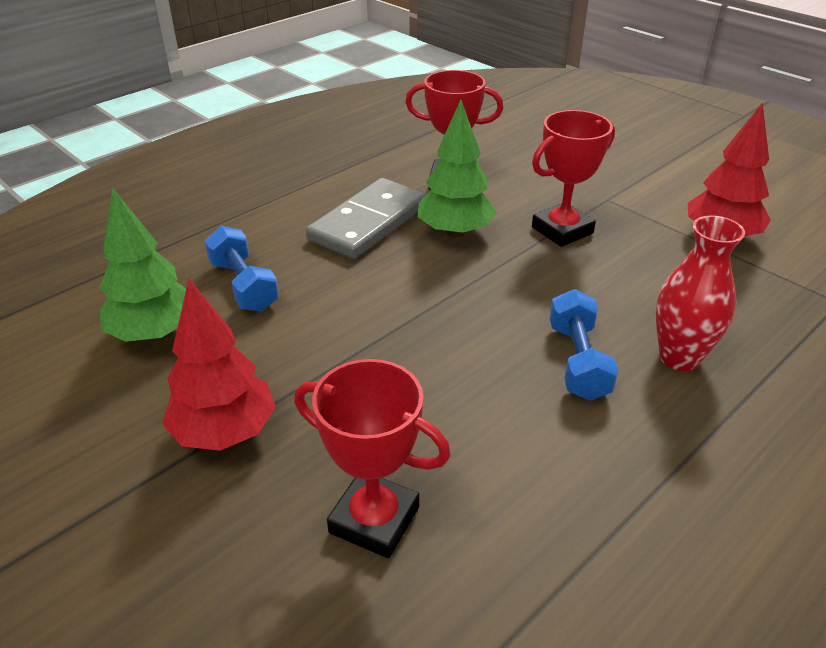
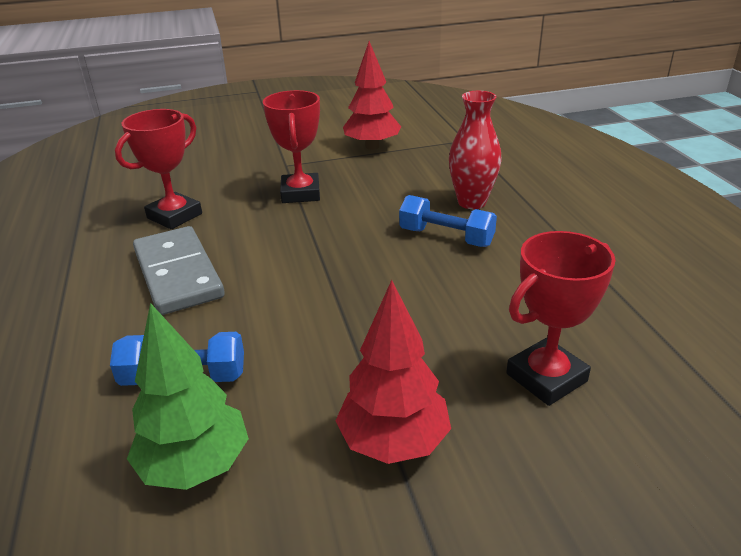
camera: 60 degrees left, 5 degrees down
green tree [418,100,497,238] -> none

